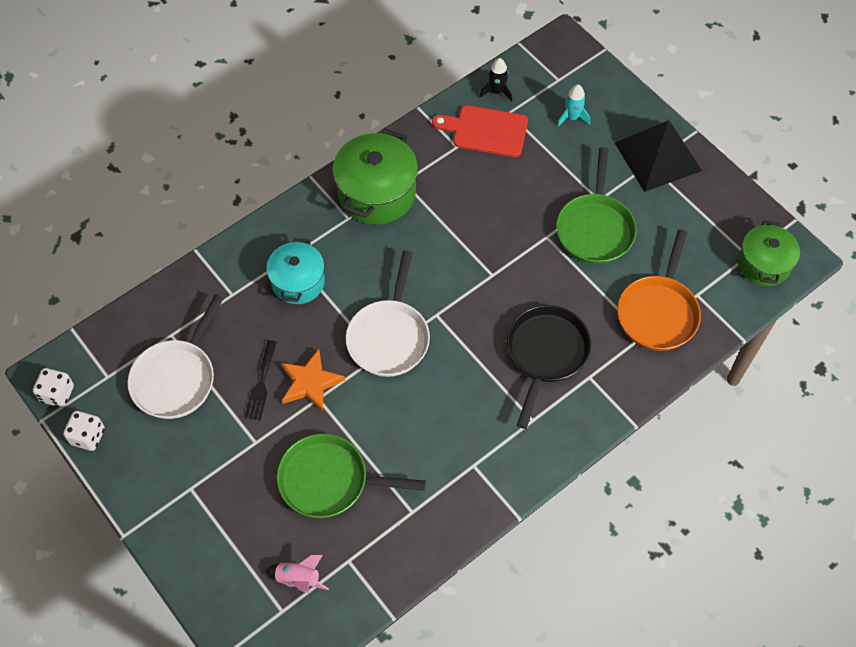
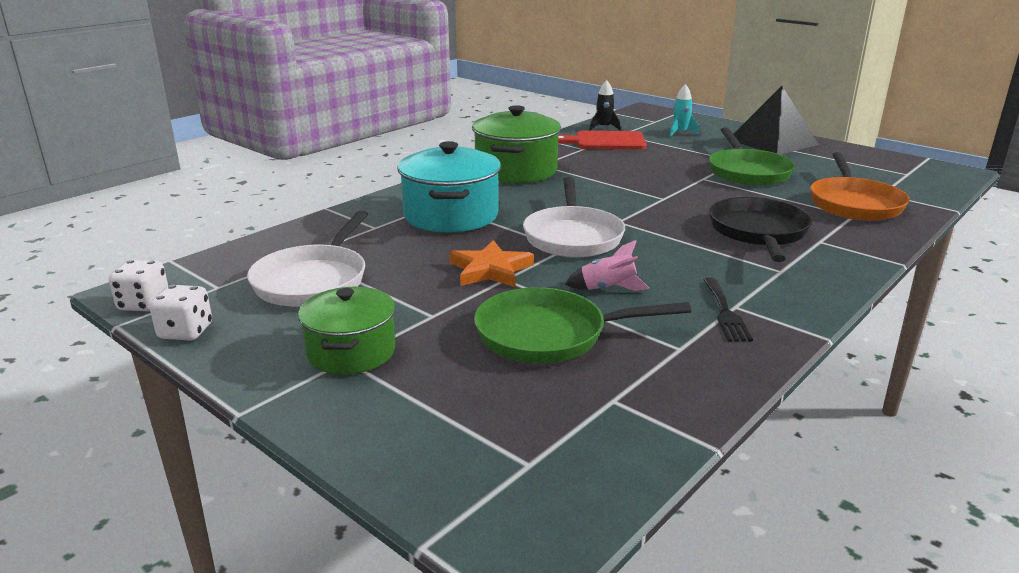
camera: 10 degrees left, 35 degrees down
black fork [244,340,277,421] -> black fork moved to [703,277,753,342]
pink rocket [265,555,329,593] -> pink rocket moved to [565,240,650,291]
turquoise pot [266,238,325,304] -> turquoise pot [397,141,501,232], size x1.52
green pot [738,221,800,287] -> green pot moved to [298,287,395,375]

